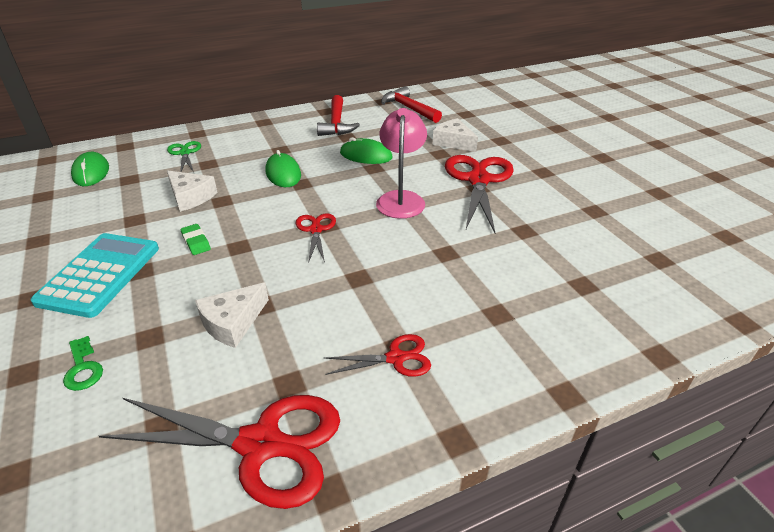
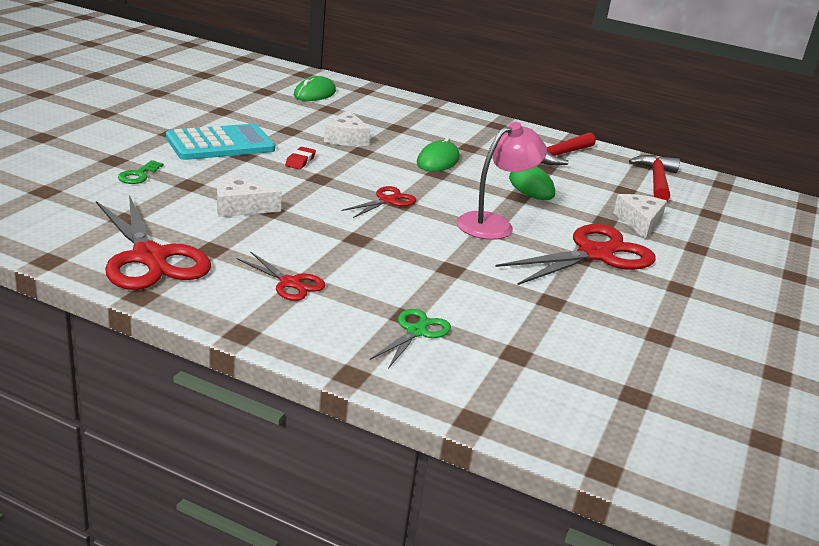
camera: 45 degrees right, 10 degrees down
green scissors [167,141,201,172] -> green scissors moved to [370,309,451,369]
green eraser [181,224,211,255] -> red eraser [285,147,316,169]

